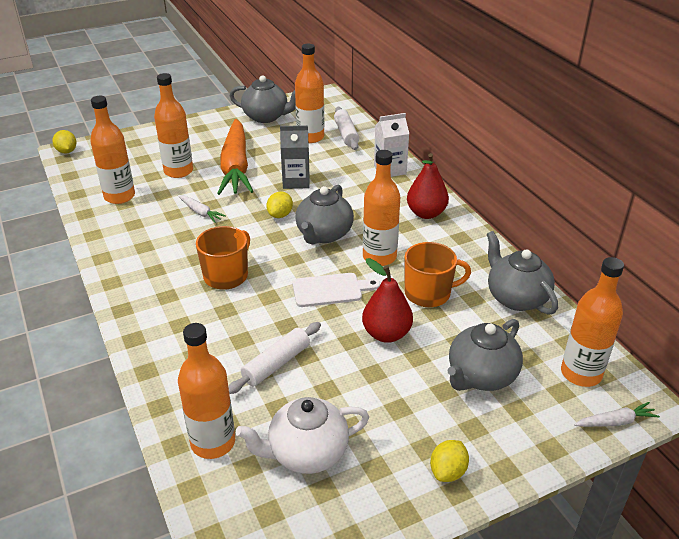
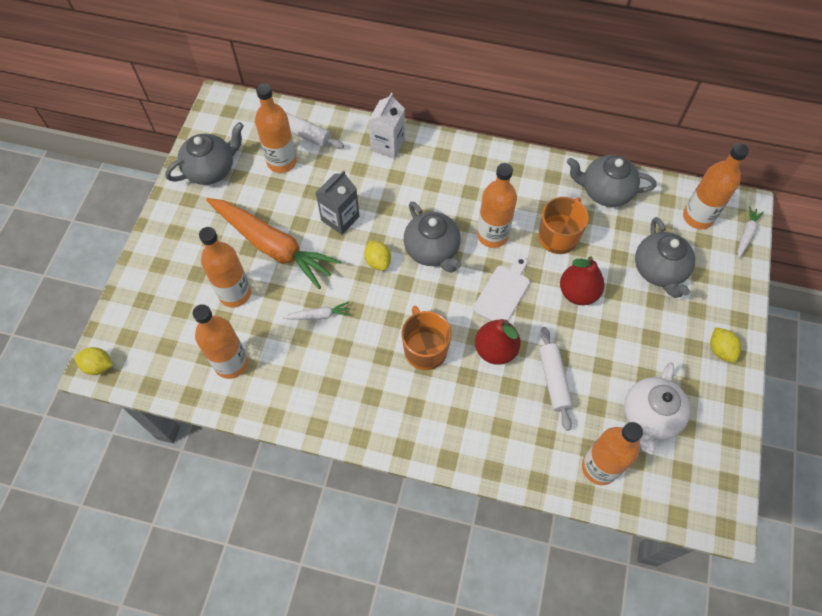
camera: 50 degrees left, 25 degrees up
red pear [407,153,449,219] -> red pear moved to [475,319,521,365]

